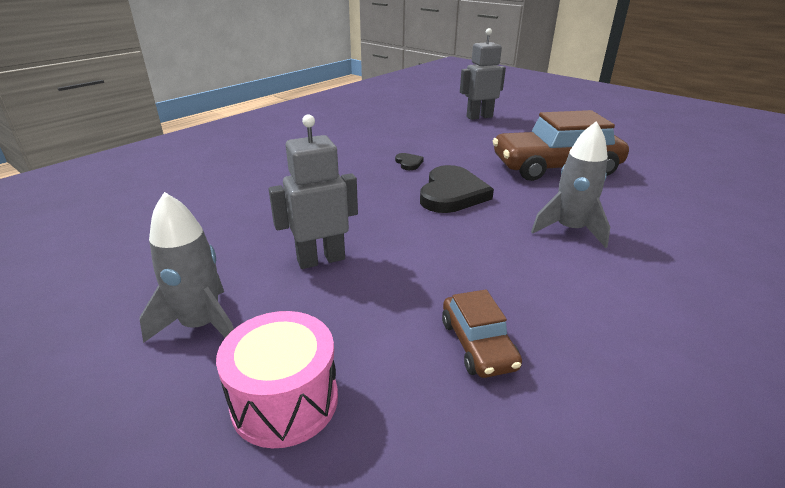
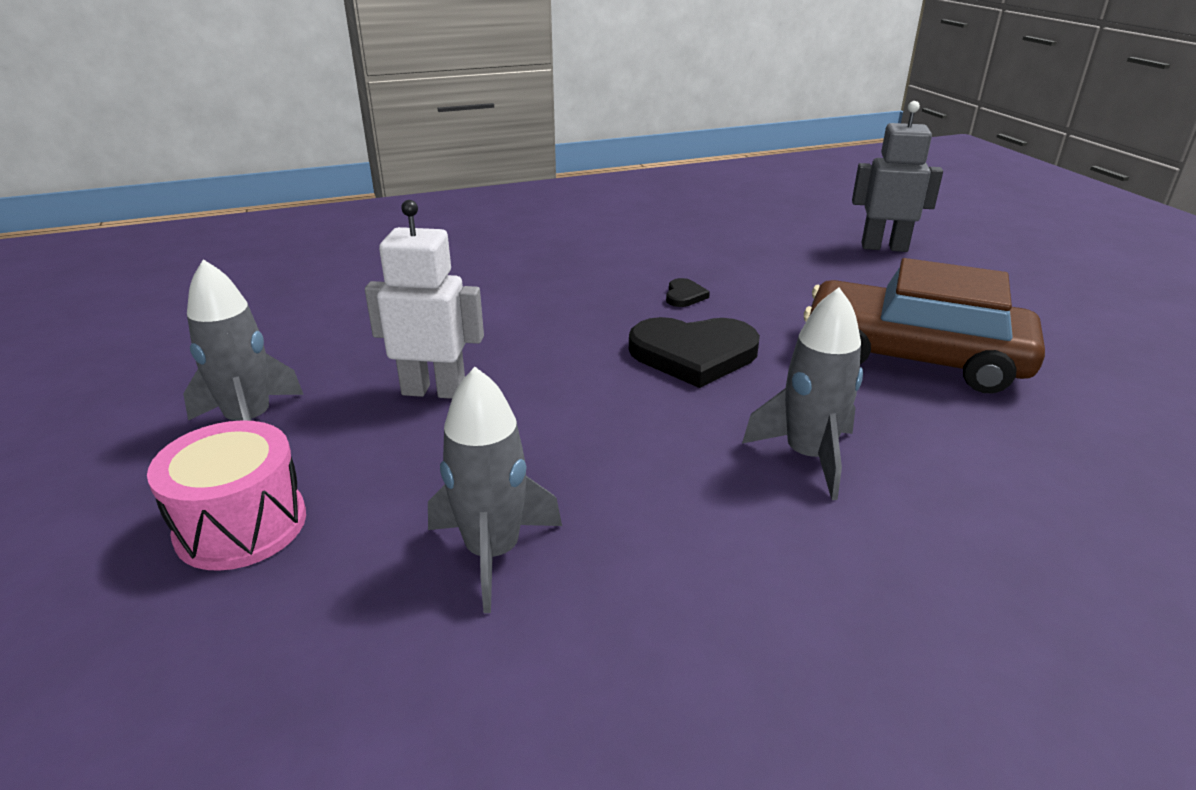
camera: 30 degrees right, 0 degrees up
grey robot [269,114,358,269] -> white robot [365,200,484,399]
black heart [420,165,494,213] -> black heart turned 45 degrees clockwise [629,317,760,388]
brown car [442,289,522,378] -> grey rocket [428,367,562,613]

